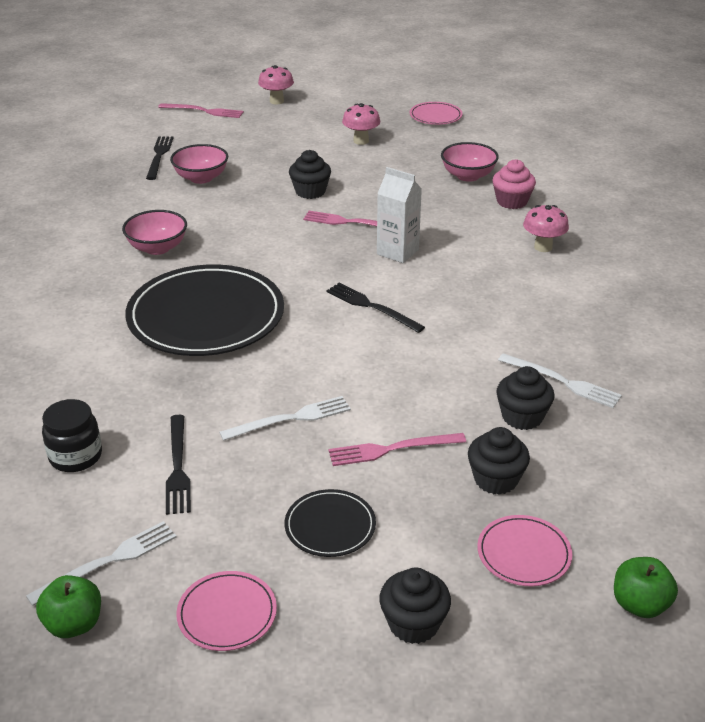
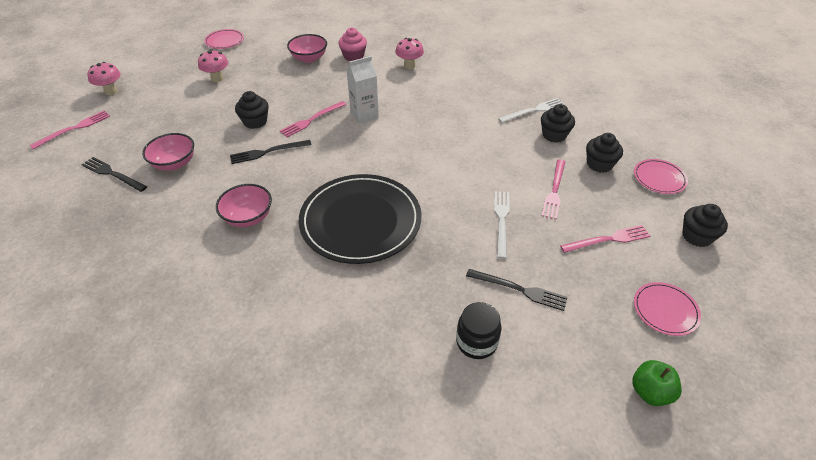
camera: 60 degrees left, 10 degrees up
white fork [26,521,177,606] -> none
black plate [284,489,376,557] -> pink fork [560,225,651,253]
black fork [326,283,425,333] -> black fork moved to [230,140,312,164]
green apple [614,557,678,618] -> none

